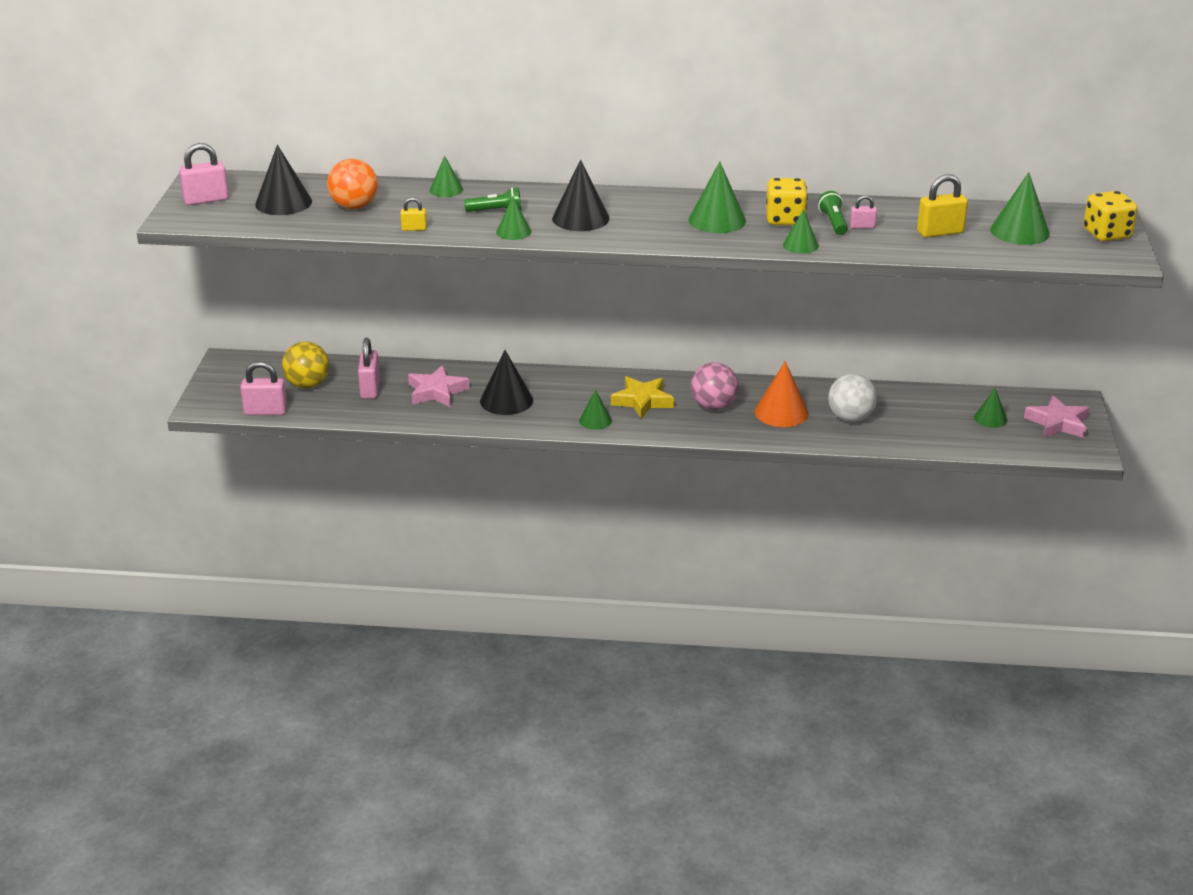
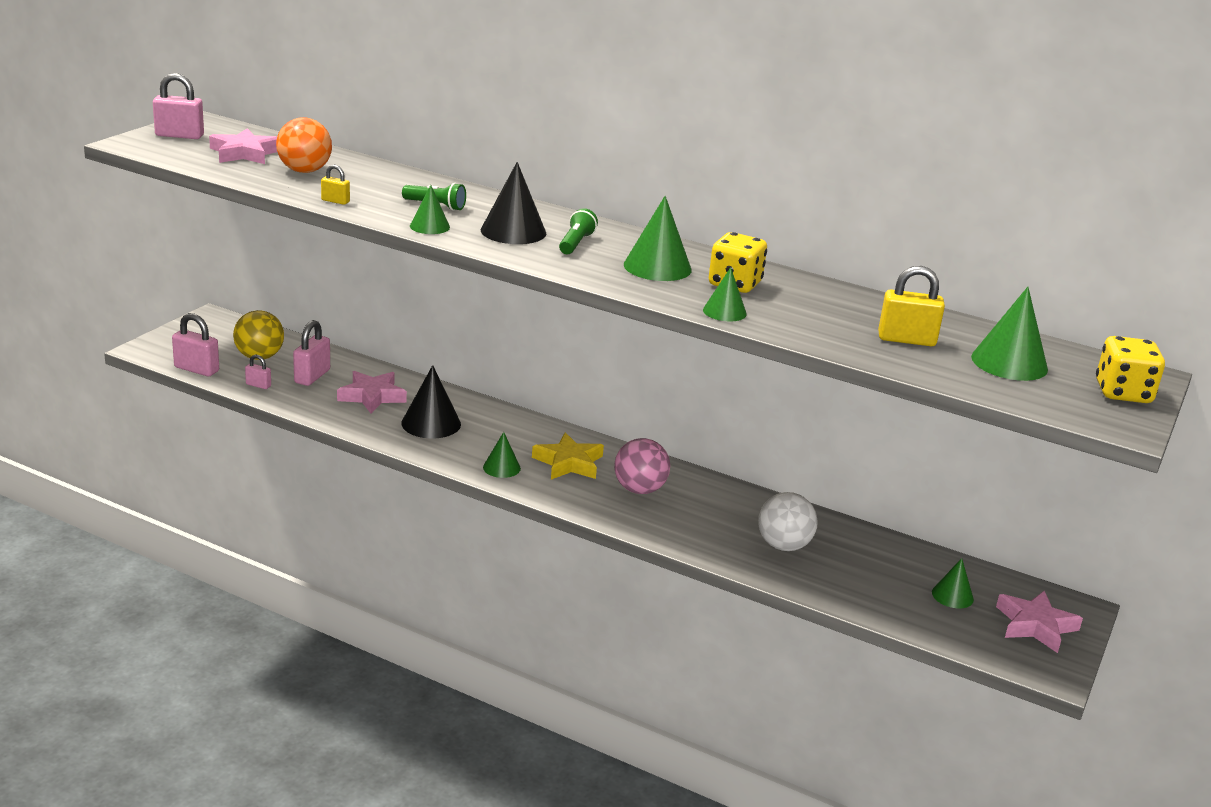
camera: 20 degrees right, 5 degrees down
black cone [255,145,312,215] -> pink star [209,128,277,164]
green cone [430,156,463,197] -> none
orange cone [755,361,809,427] -> none
green flashlight [818,191,848,235] -> green flashlight moved to [559,208,598,254]
pink padlock [850,195,877,229] -> pink padlock moved to [245,355,271,389]

